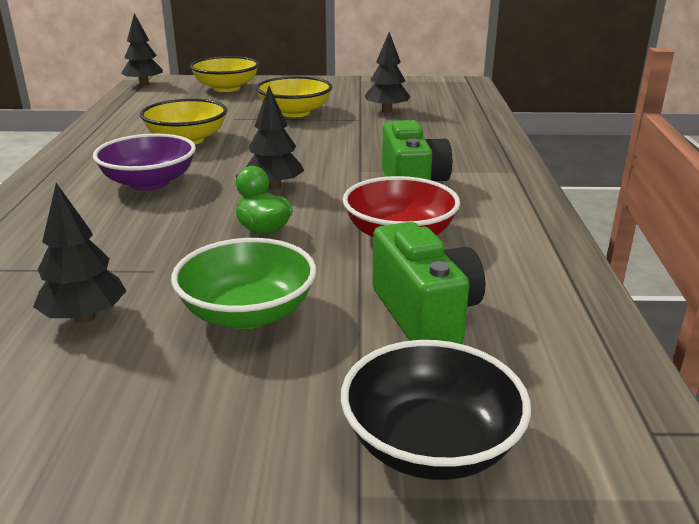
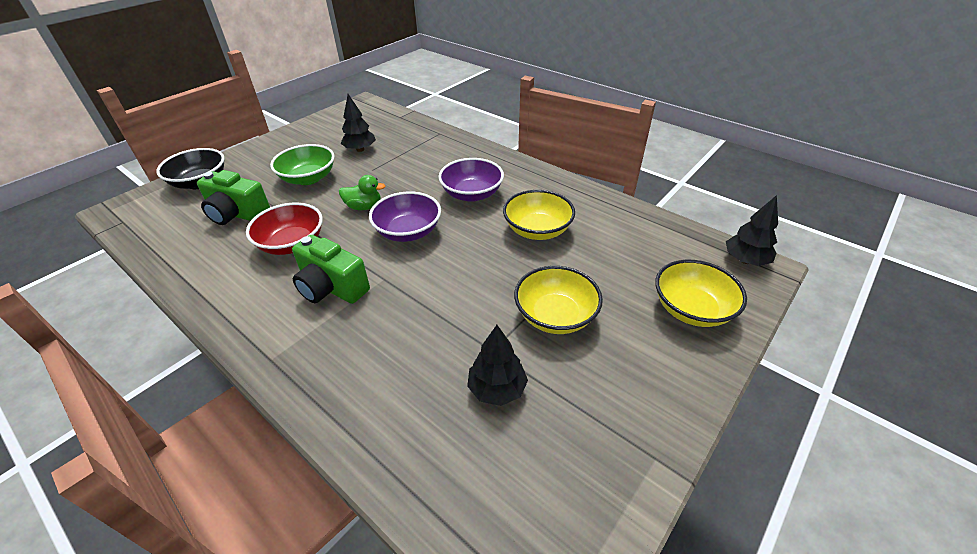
camera: 130 degrees right, 15 degrees up
black tree [246,86,304,190] -> purple bowl [369,191,441,242]

